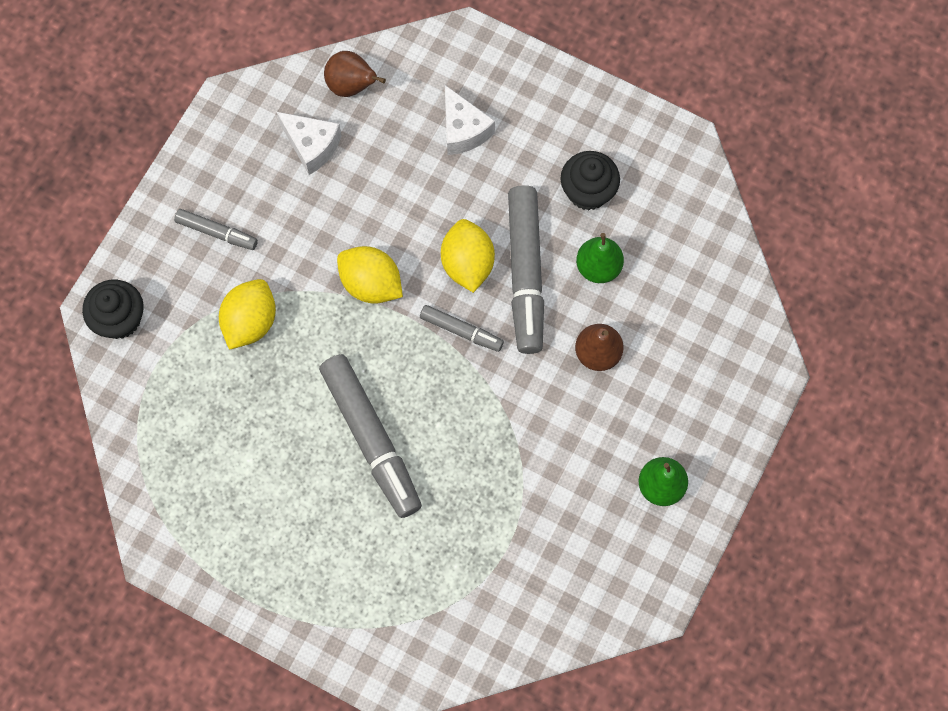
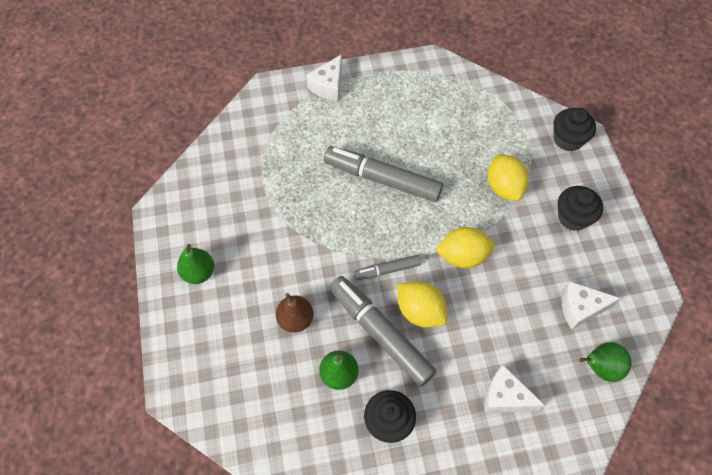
camera: 140 degrees right, 10 degrees down
grey marker [174,209,258,250] -> black cupcake [558,186,603,231]
brown pear [324,51,386,97] -> green pear [579,342,632,382]
none -> white cheese [306,54,342,101]

